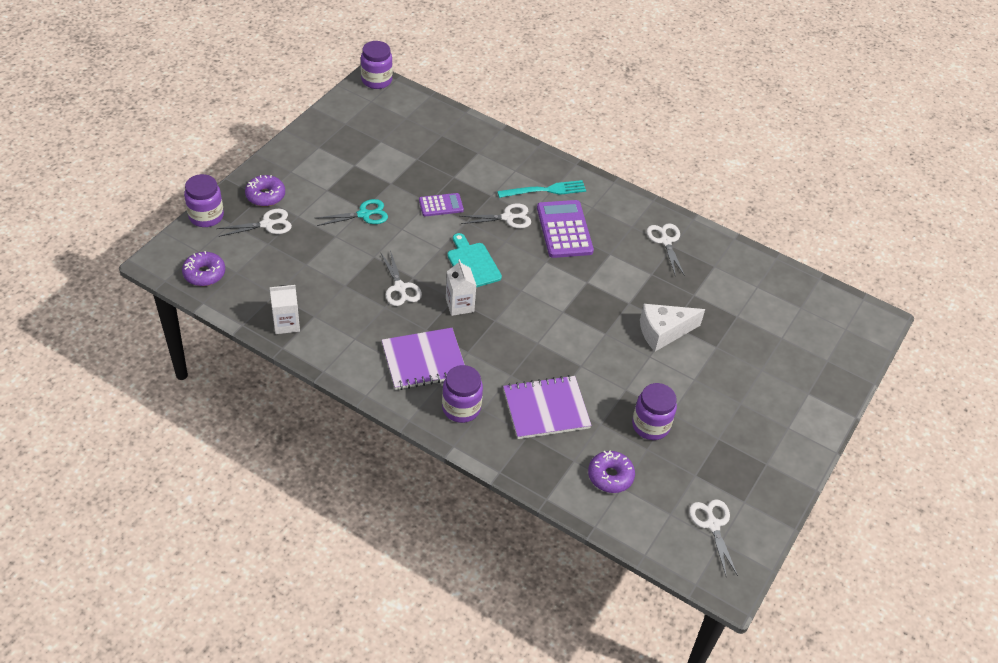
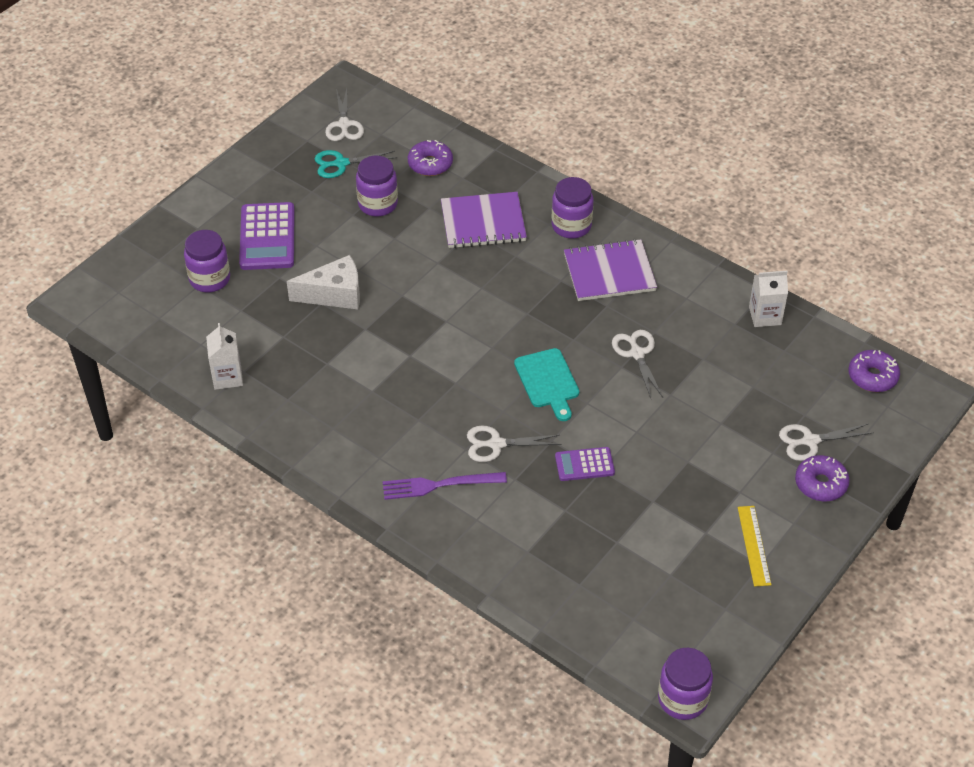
camera: 170 degrees left, 0 degrees up
purple jar [184,174,224,227] -> purple jar moved to [184,230,230,292]
turquoise scissors [317,199,388,226] -> turquoise scissors moved to [315,150,397,178]
white carton [446,259,477,316] -> white carton moved to [206,323,243,390]
turquoise fork [497,180,586,198] -> purple fork [383,472,507,500]
purple calculator [537,200,594,258] -> purple calculator moved to [239,202,295,270]
white scissors [646,223,685,276] -> none
none -> yellow ruler [738,506,772,587]

